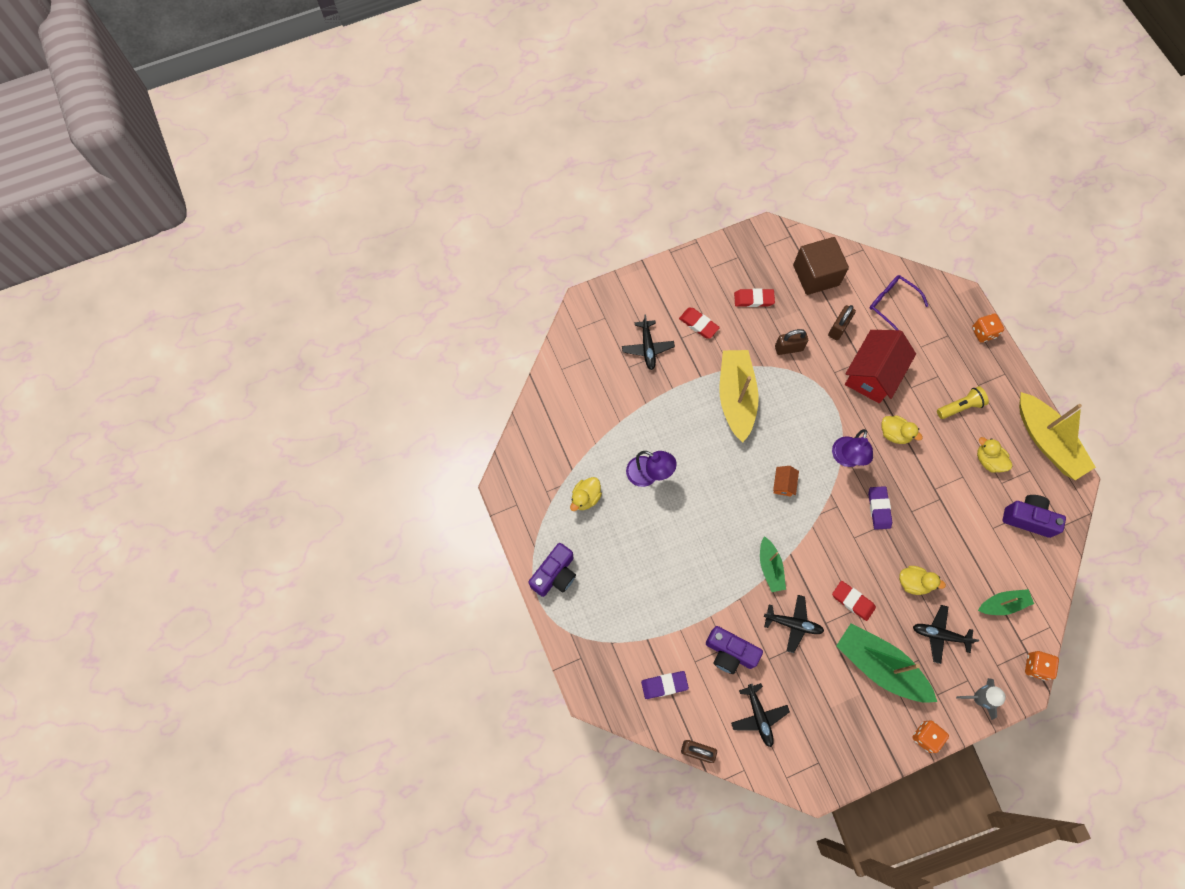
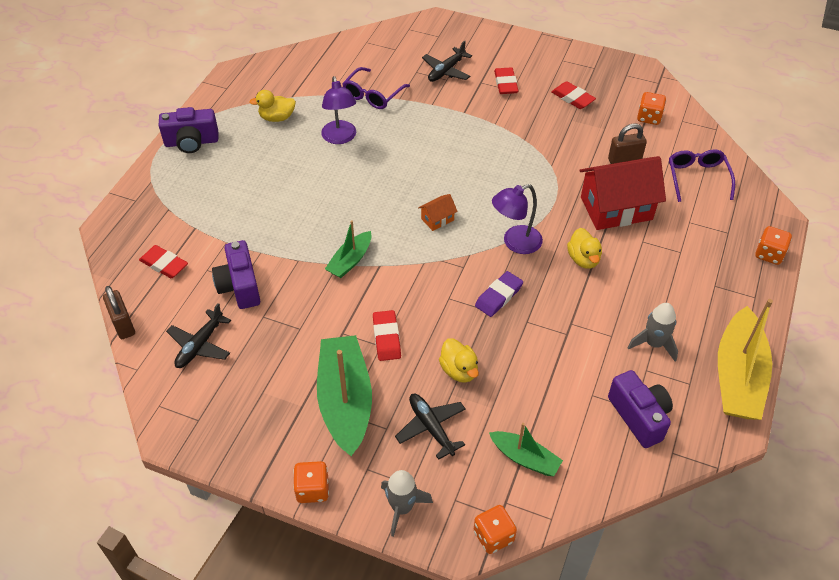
camera: 45 degrees right, 20 degrees down
purple eraser [641,671,689,699] -> red eraser [139,245,188,278]
yellow boat [719,350,759,443] -> none
black plane [764,595,824,653] -> none
brown padlock [775,329,808,355] -> none
brown cube [793,237,849,295] -> orange dice [637,92,666,125]
yellow flashlight [937,386,989,419] -> none
yellow duck [977,437,1012,473] -> grey rocket [628,303,678,362]
none -> purple glasses [342,67,410,109]

